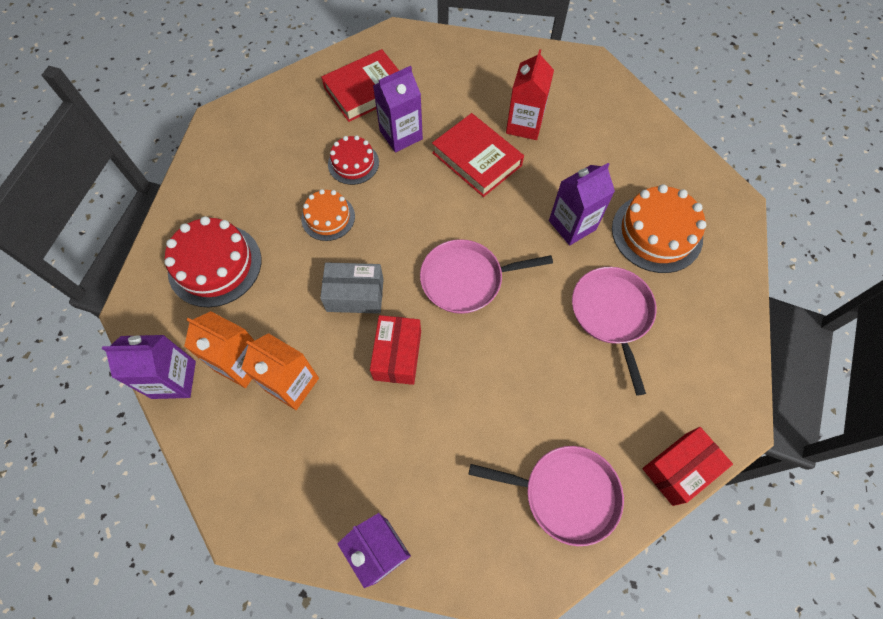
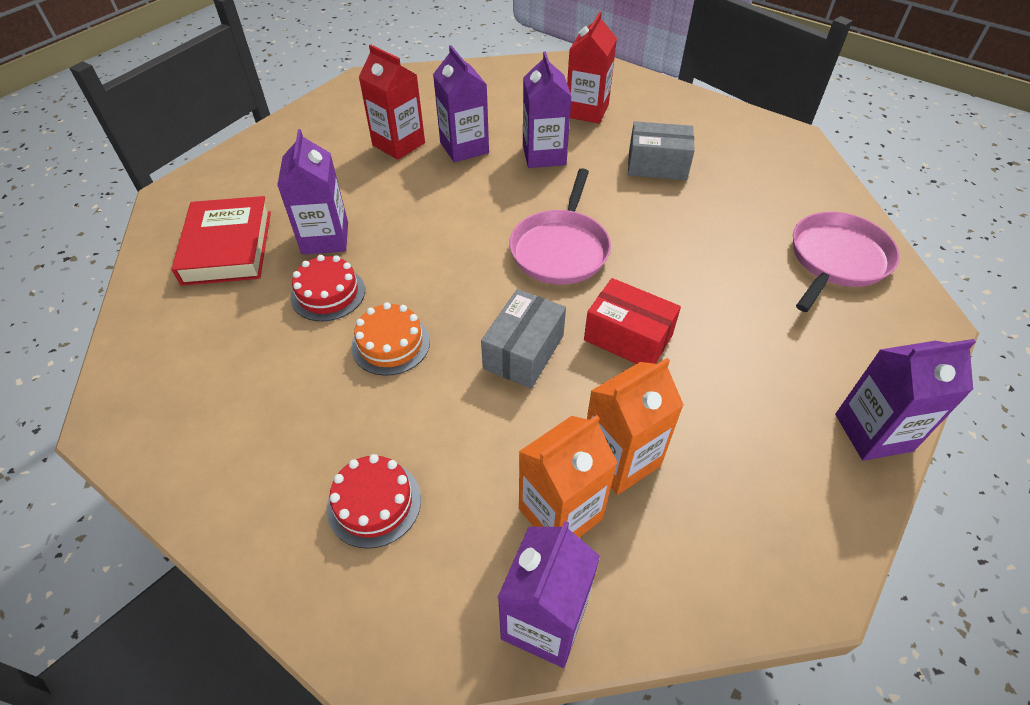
camera: 65 degrees left, 15 degrees down
red cake [165,216,261,307] -> red cake [327,454,421,549], size x0.60
red book [432,113,524,197] -> none
pink pan [572,267,657,395] -> grey box [628,121,695,180]
orange cake [612,184,706,273] -> red carton [567,11,617,124]
red box [642,427,733,506] -> none
none -> purple carton [433,45,489,162]

